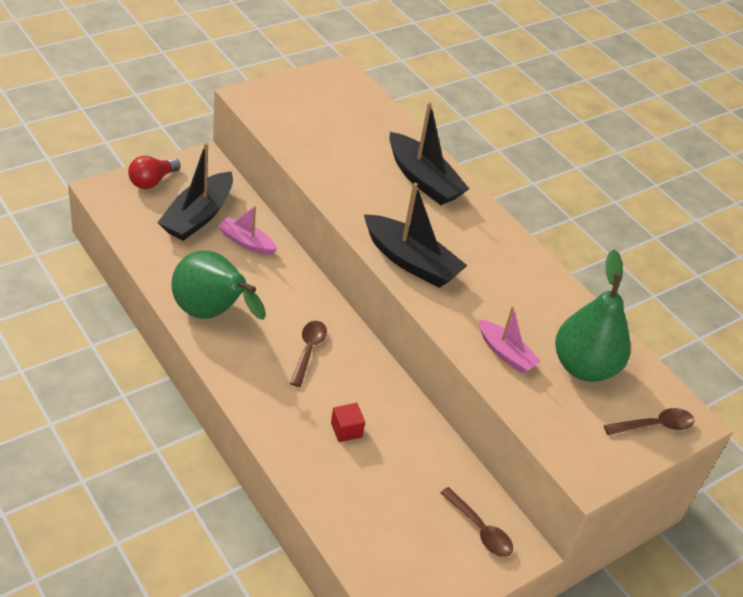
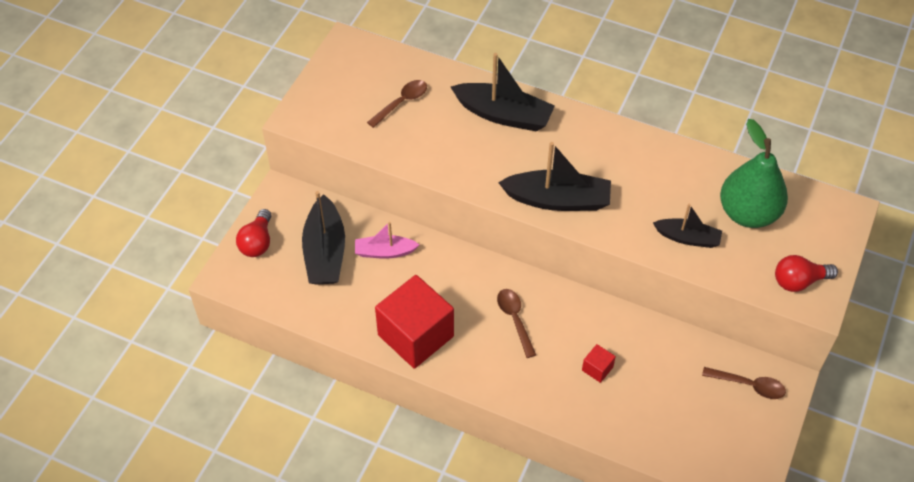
camera: 25 degrees left, 10 degrees up
green pear [171,250,266,320] -> red cube [375,275,454,369]
pink boat [479,307,541,373] -> black boat [653,204,722,248]
brown spoon [604,408,695,435] -> brown spoon moved to [367,80,427,128]
none -> red light bulb [775,255,838,292]

